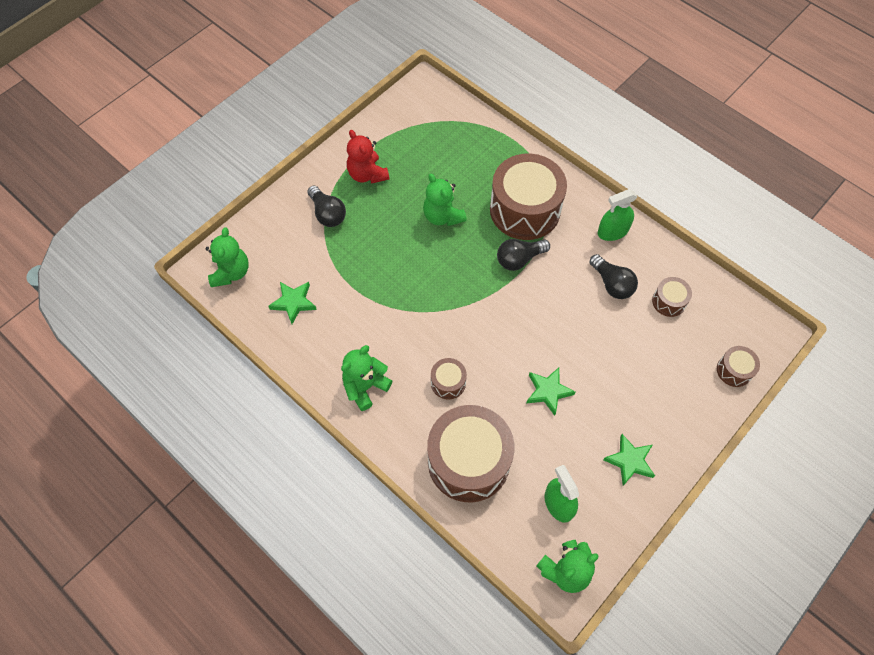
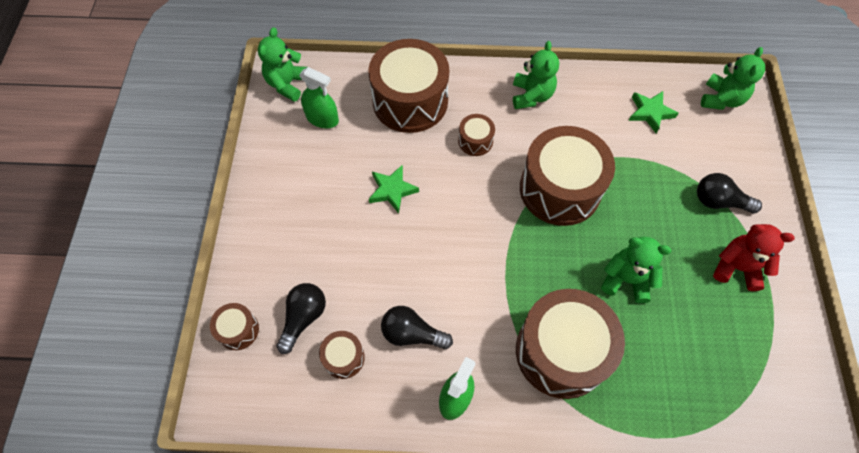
camera: 140 degrees right, 0 degrees up
green teddy bear [206,227,249,287] -> green teddy bear turned 120 degrees counterclockwise [701,47,765,110]
black light bulb [497,239,550,271] -> black light bulb moved to [276,283,326,354]
green star [603,434,655,486] -> none
none -> brown drum [520,126,615,226]

